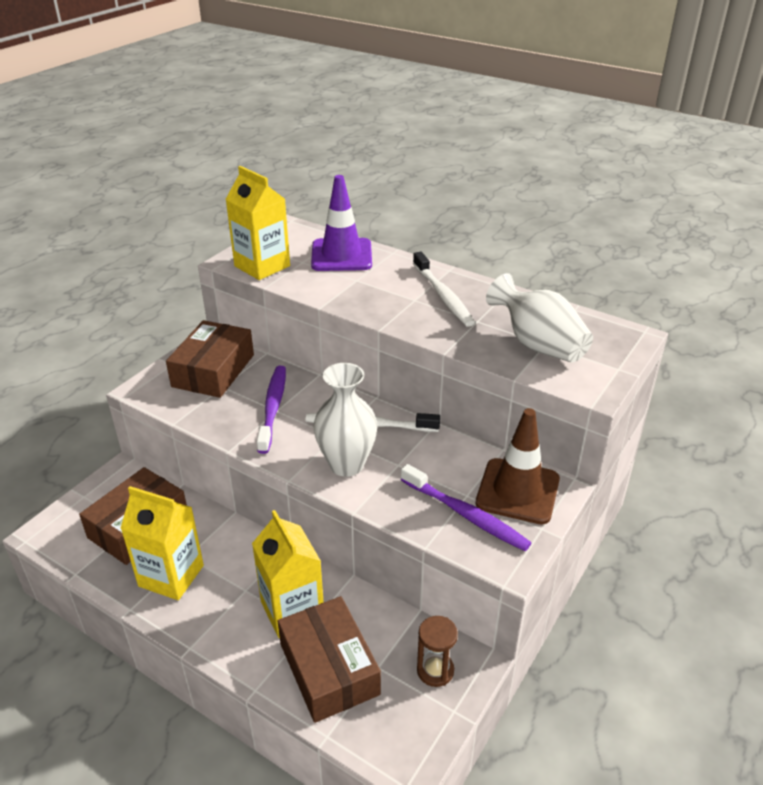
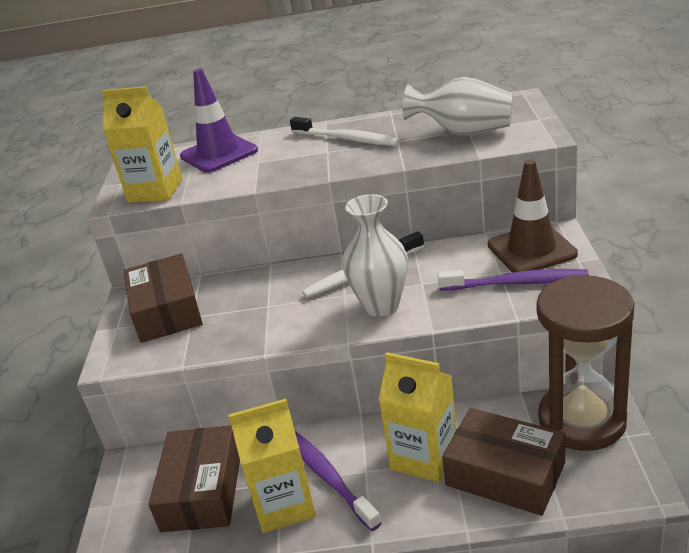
camera: 30 degrees left, 5 degrees down
purple toothbrush [257,366,286,454] -> purple toothbrush moved to [295,431,381,531]
brown hourglass [417,616,458,687] -> brown hourglass [536,275,635,451], size x2.32

